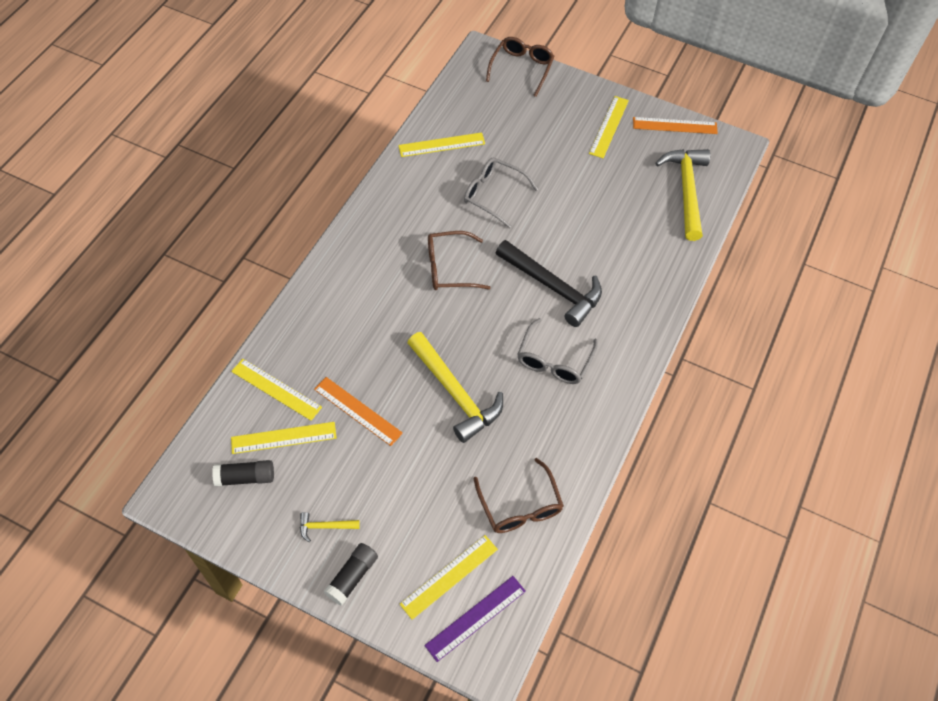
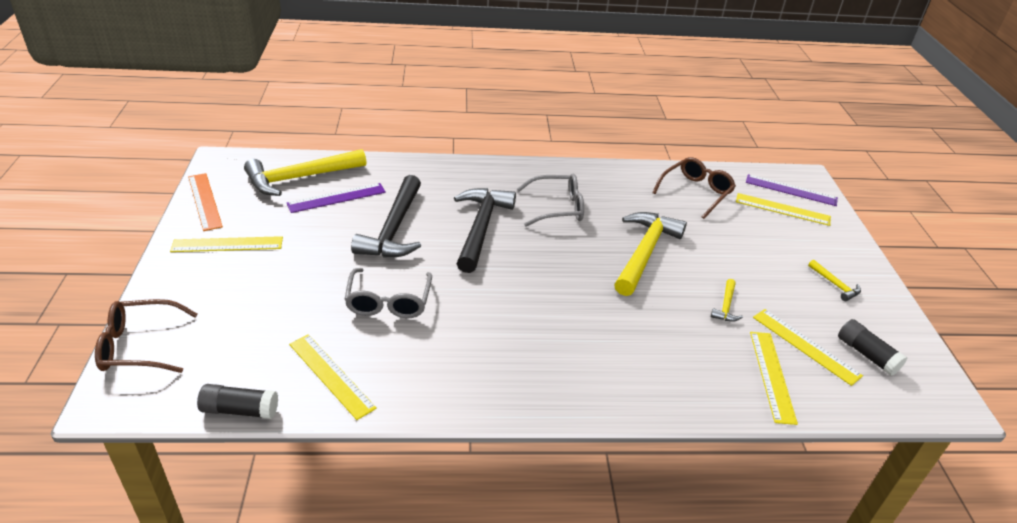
camera: 120 degrees left, 20 degrees down
orange ruler [314,377,403,446] -> yellow hammer [711,279,743,322]
black glue stick [324,543,378,606] -> black glue stick moved to [197,384,278,419]
brown glasses [428,231,491,290] -> none
none -> purple ruler [287,183,386,213]
none -> black hammer [351,175,421,258]

